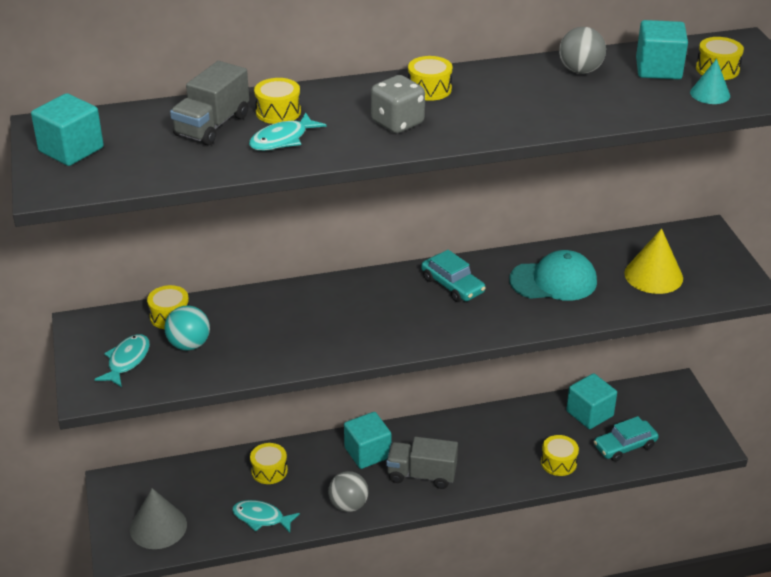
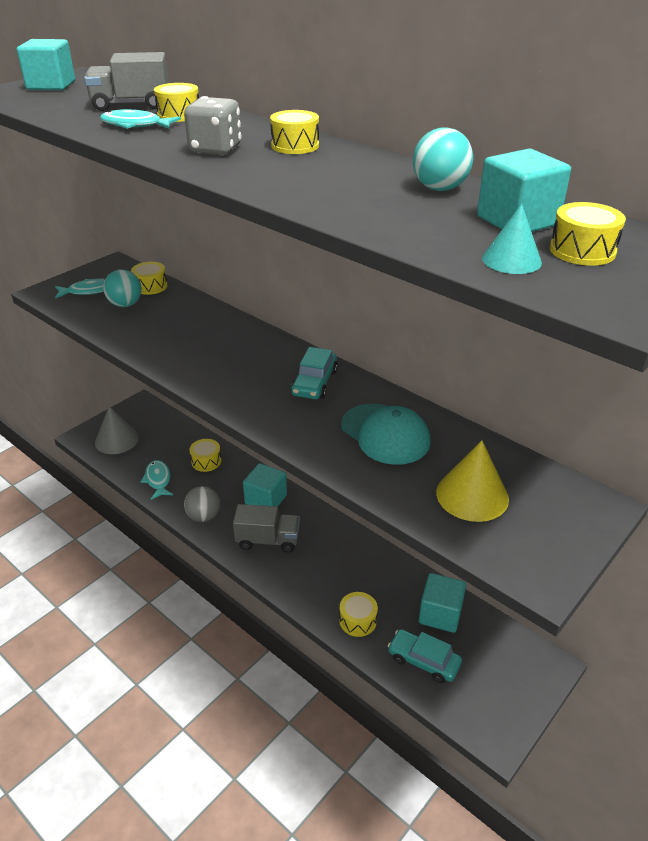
camera: 55 degrees right, 0 degrees up
grey truck [386,437,458,489] -> grey truck turned 120 degrees clockwise [233,504,300,553]
grey ball [559,27,606,74] -> turquoise ball [413,127,473,191]

